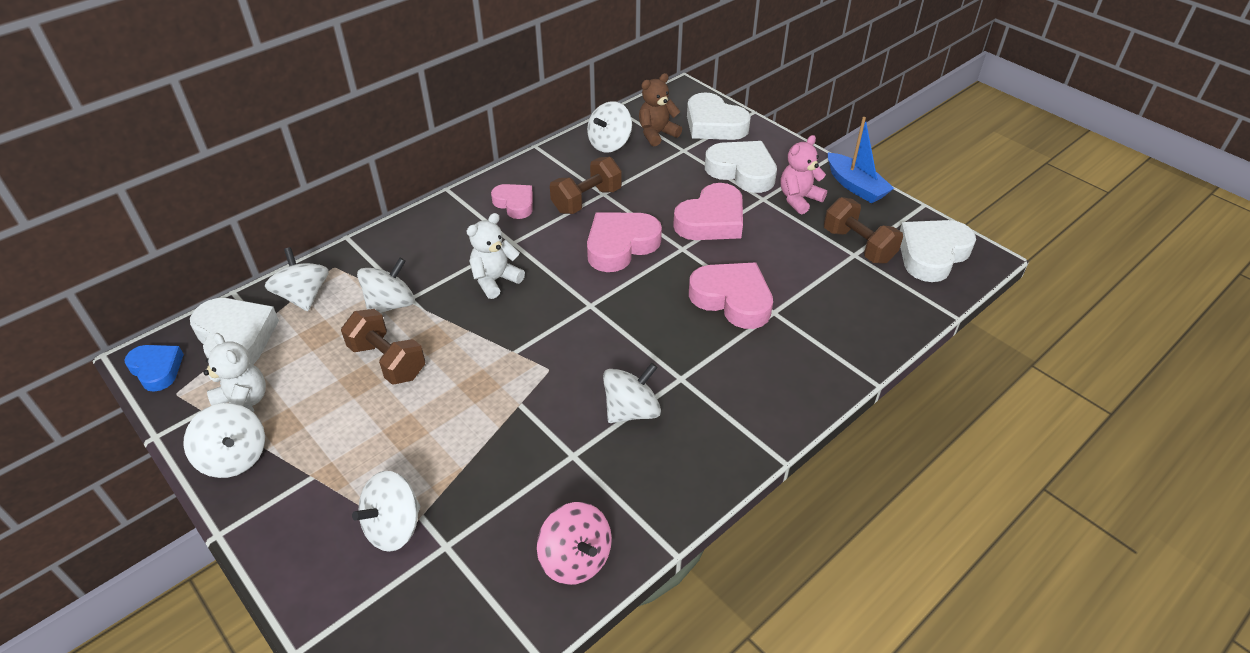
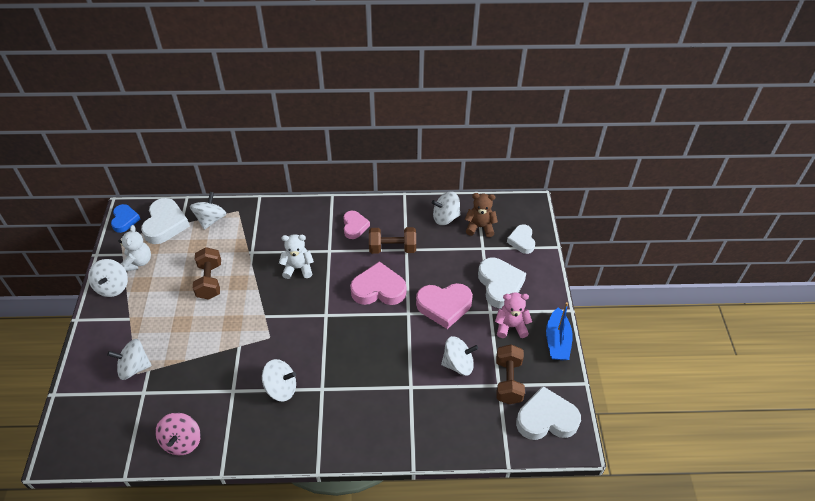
camera: 40 degrees right, 5 degrees up
white spinning top [357,258,415,313] -> white spinning top moved to [441,336,478,375]
white heart [687,92,751,140] -> white heart [507,224,535,254], size x0.62
pink heart [689,263,773,329] -> none

